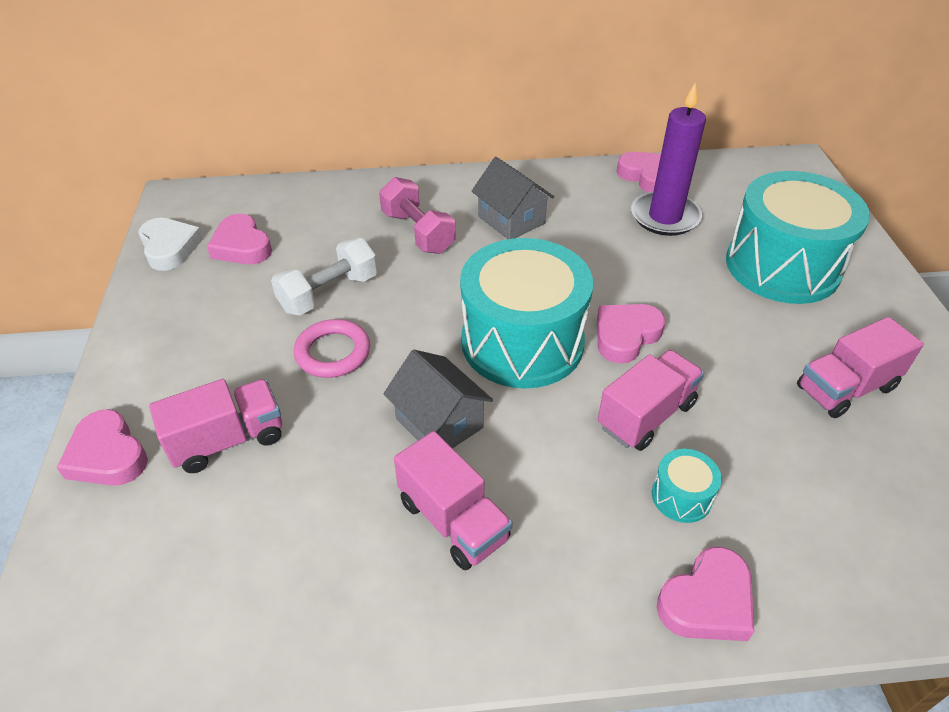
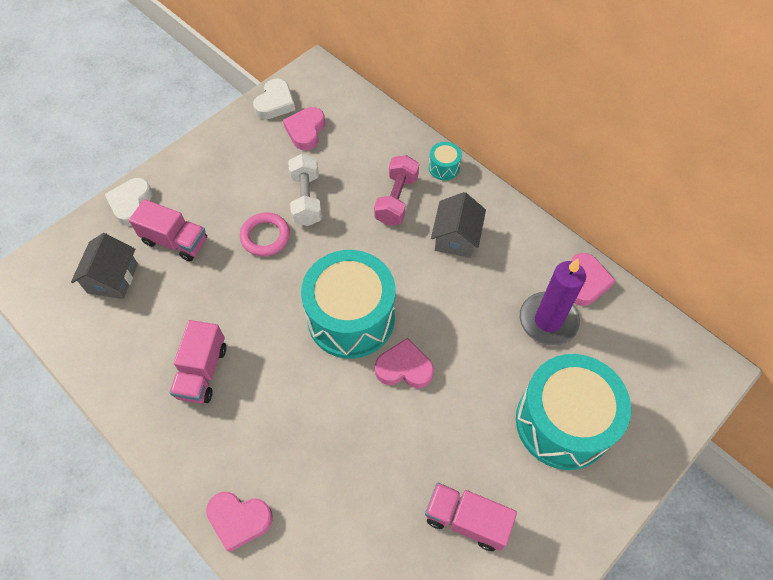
camera: 50 degrees right, 15 degrees up
pink heart [57,409,148,486] -> white heart [104,178,153,226]
white dumbbell [271,238,378,315] -> white dumbbell turned 75 degrees clockwise [288,154,322,226]
grey house [383,350,493,448] -> grey house moved to [71,233,138,299]
pink truck [598,350,704,451] -> none
turquoise drum [652,449,722,523] -> turquoise drum moved to [429,142,462,180]

